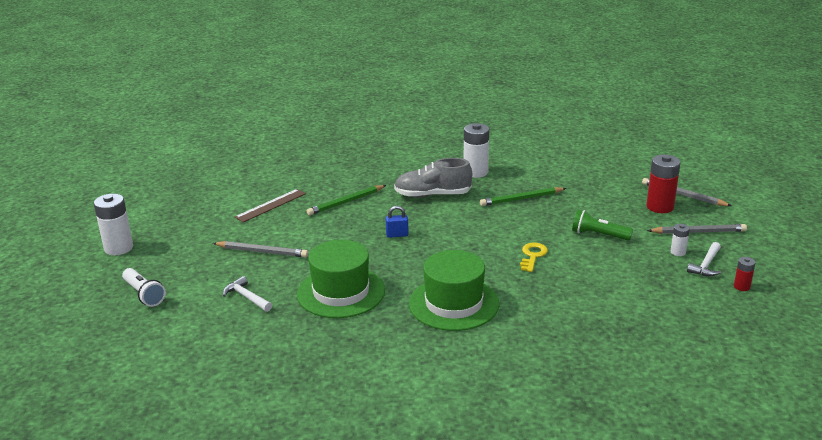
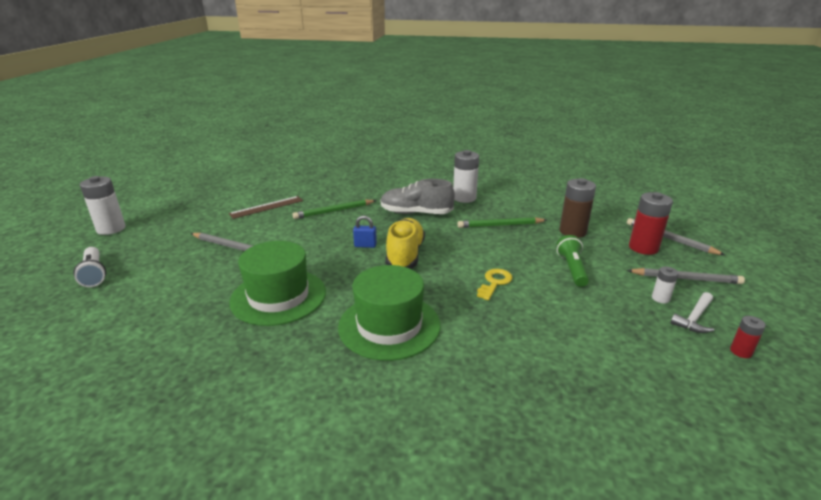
camera: 10 degrees right, 0 degrees up
white hammer [223,276,272,312] -> none
green flashlight [572,209,633,240] -> green flashlight turned 60 degrees clockwise [556,235,589,287]
none -> yellow shoe [385,218,425,269]
none -> brown battery [559,178,596,238]

